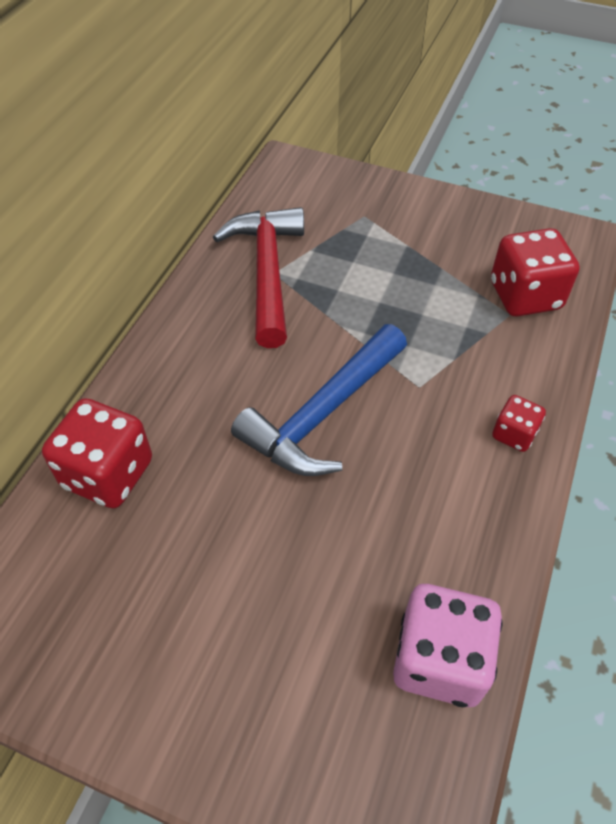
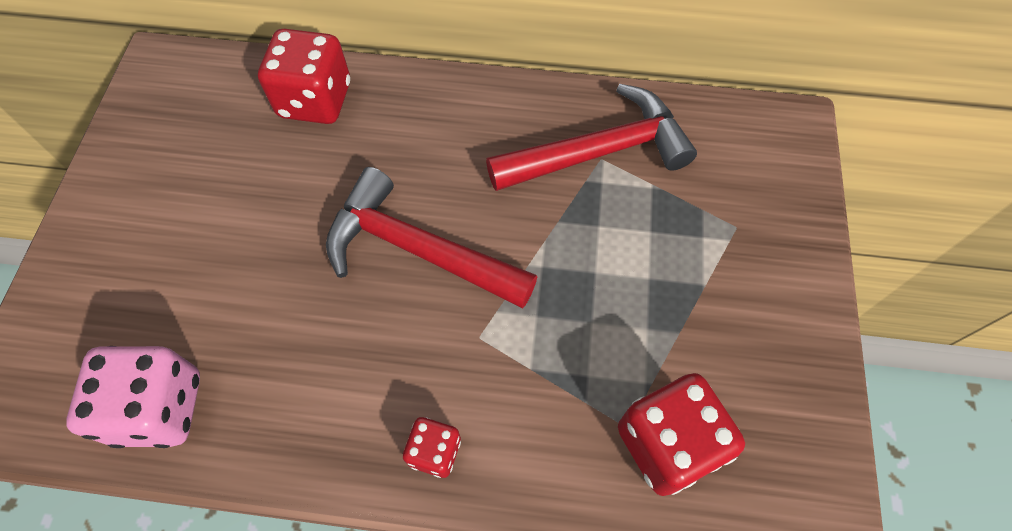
camera: 75 degrees right, 10 degrees up
blue hammer [231,324,407,476] -> red hammer [326,167,537,308]

